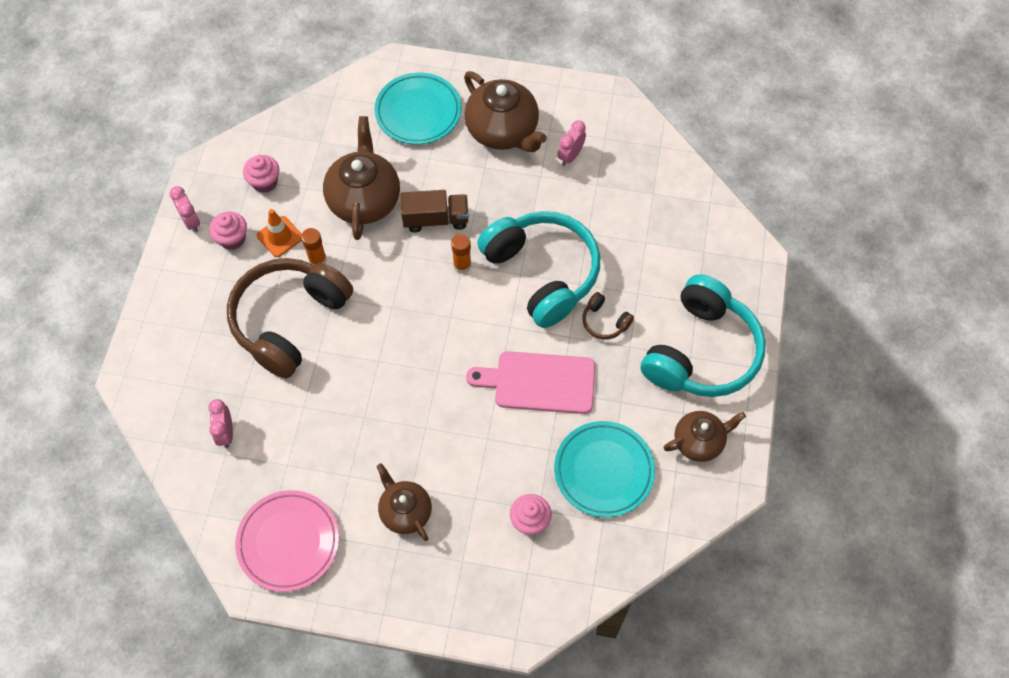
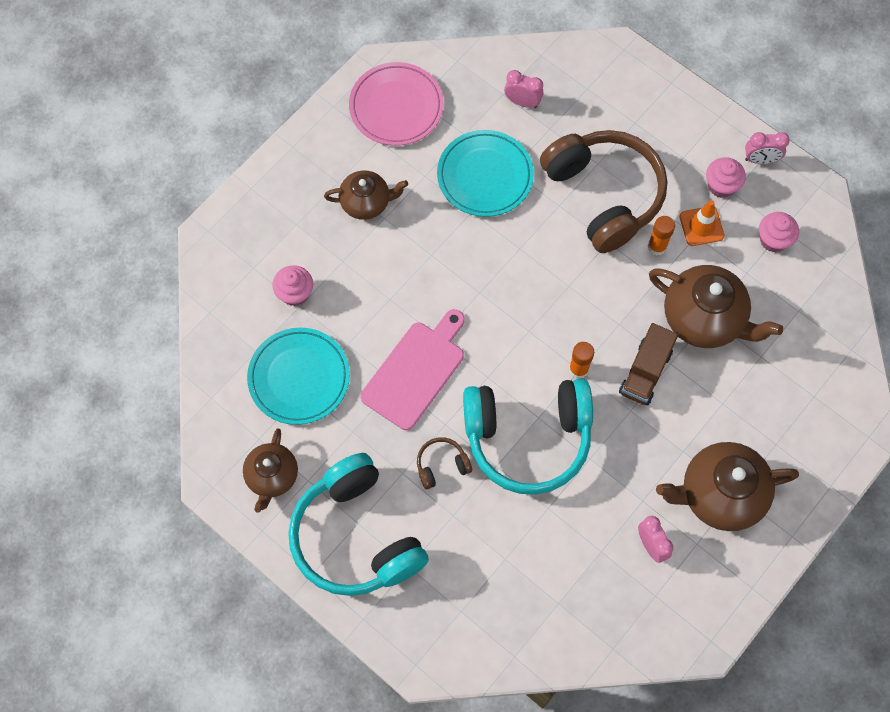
camera: 120 degrees right, 5 degrees up
turquoise plate [374,72,461,145] -> turquoise plate moved to [437,130,534,217]

